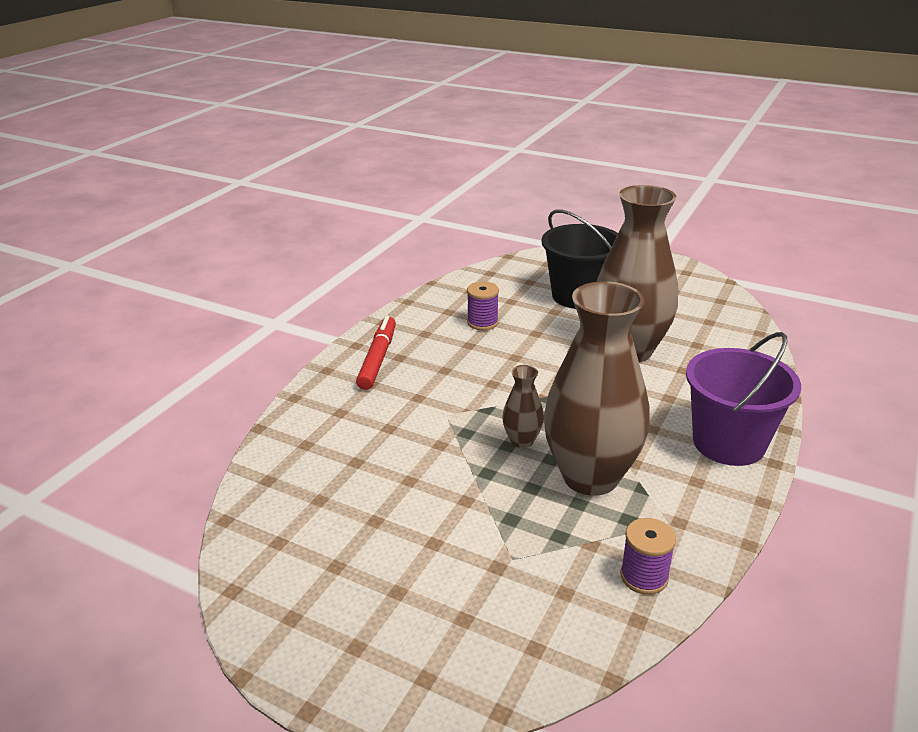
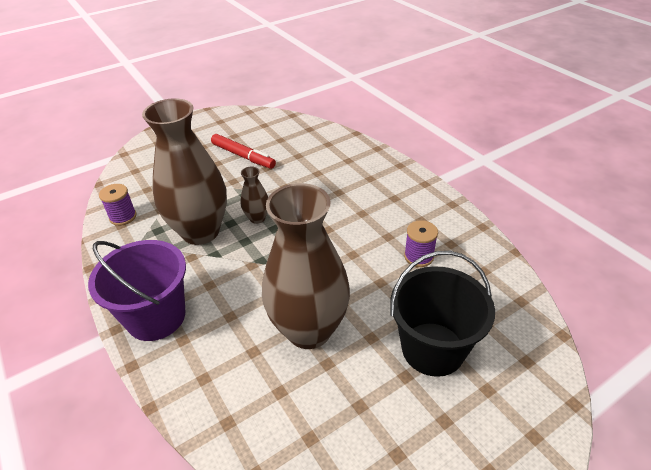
camera: 120 degrees right, 10 degrees up
red marker [356,316,396,390] -> red marker moved to [211,134,276,169]

